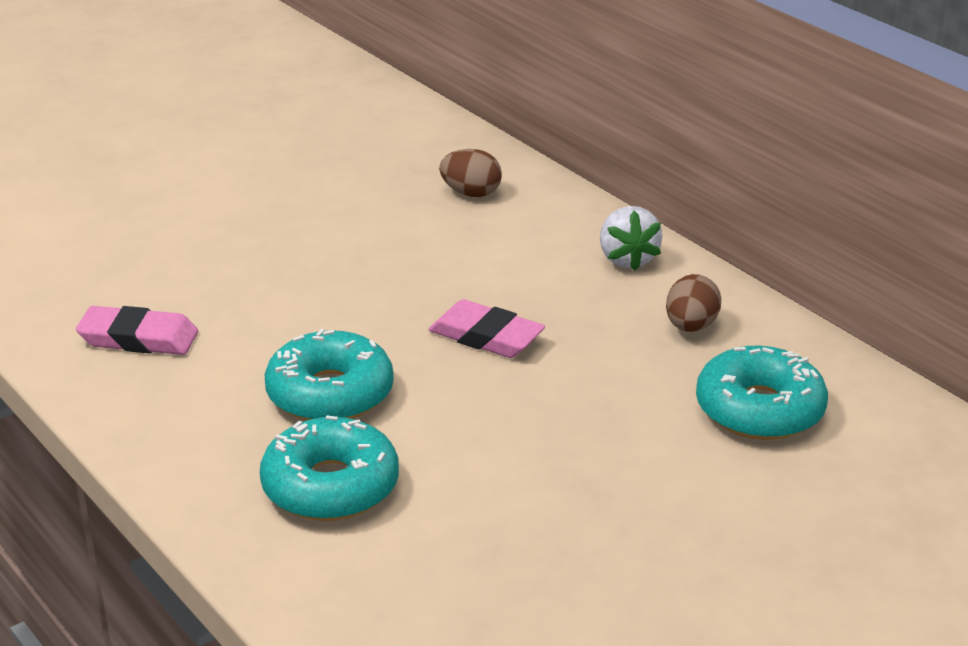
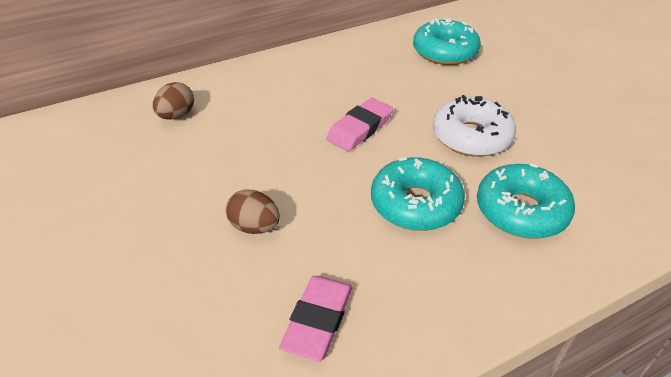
camera: 80 degrees left, 10 degrees up
white strawberry [600,206,663,271] -> none
brown egg [666,274,721,332] -> brown egg moved to [226,189,280,234]
none -> white donut [433,95,516,157]

